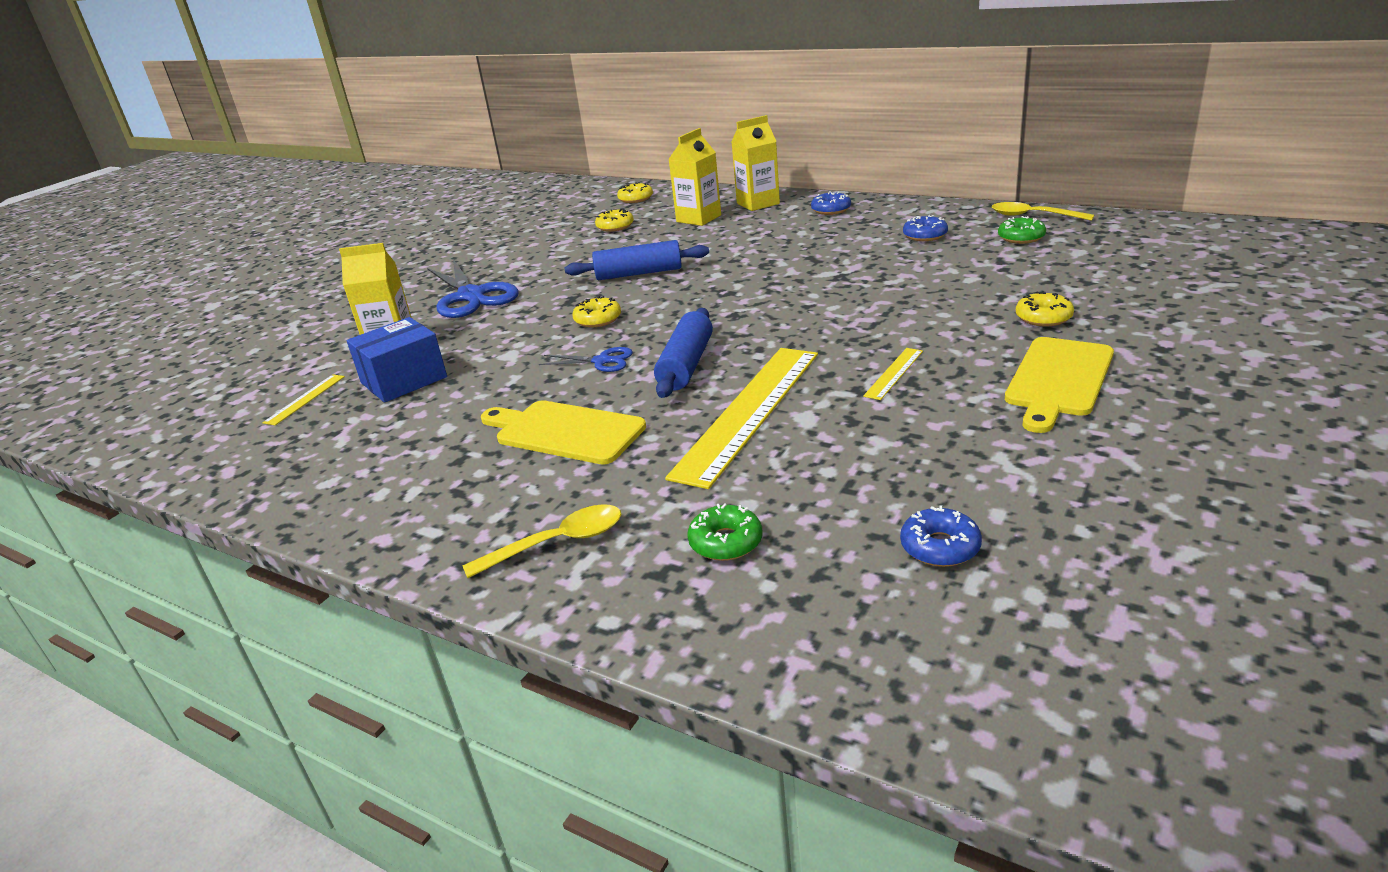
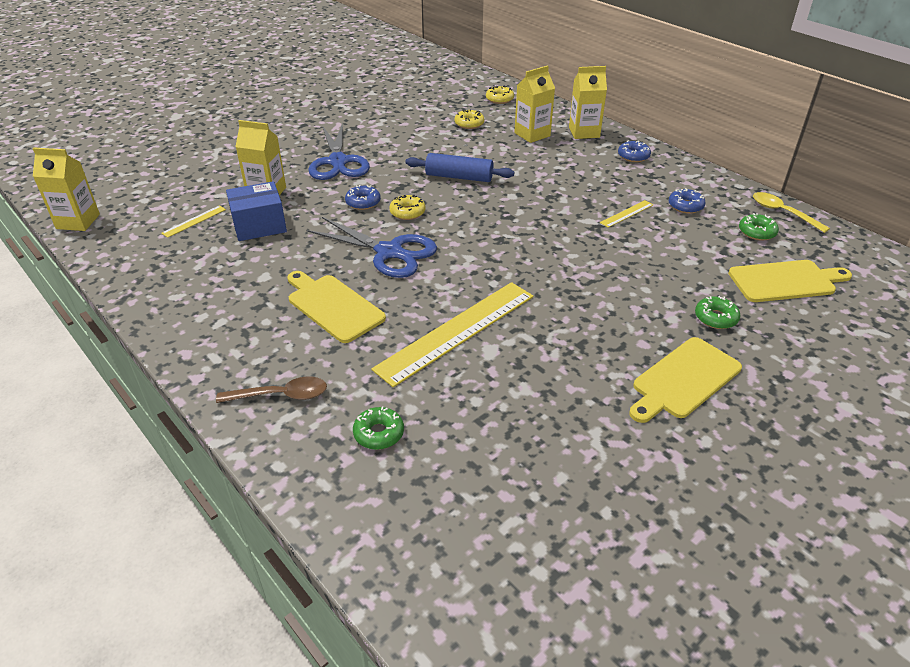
camera: 15 degrees right, 10 degrees up
yellow spoon [463,504,621,578] -> brown spoon [216,377,327,403]
blue scissors [539,347,633,372] -> blue scissors [307,217,437,278], size x2.02
blue rolling pin [654,308,713,398] -> none
yellow ruler [863,348,923,400] -> yellow ruler moved to [600,200,653,228]
blue donut [900,506,982,567] -> blue donut moved to [345,185,381,210]
yellow donut [1016,291,1074,326] -> green donut [695,296,740,329]
none -> yellow carton [32,148,100,231]
none -> yellow cutting board [728,260,852,302]

